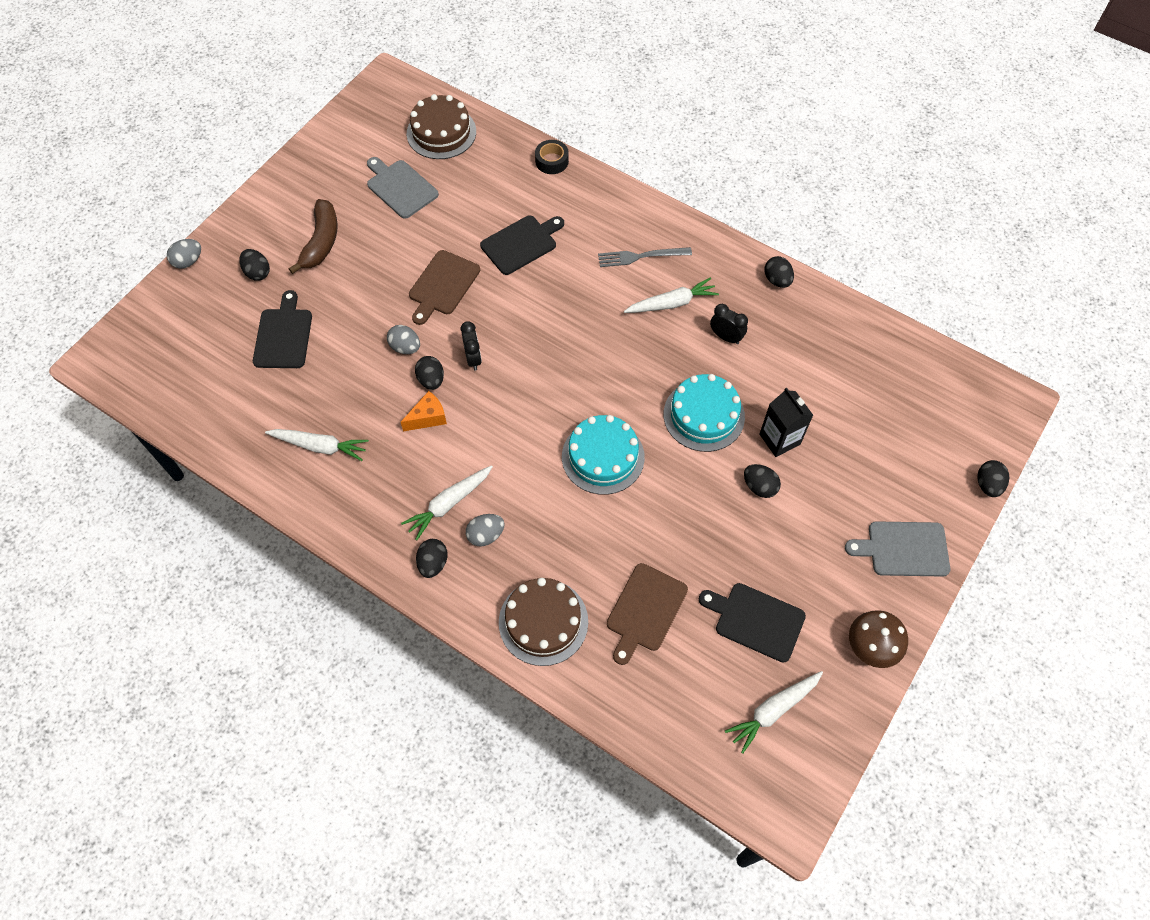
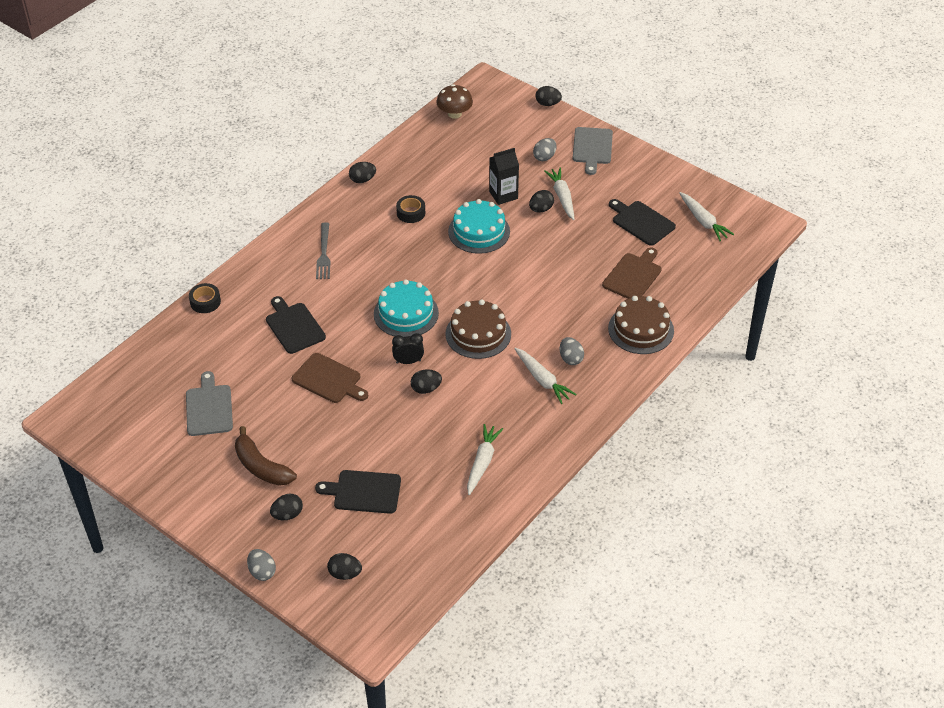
camera: 85 degrees left, 15 degrees down
brown banana [289,199,338,274] -> brown banana turned 150 degrees counterclockwise [235,426,297,486]
grey cutting board [367,157,439,219] -> grey cutting board turned 120 degrees clockwise [186,371,233,436]
grey egg [387,325,420,354] -> grey egg moved to [533,138,557,161]
orange cheese [401,391,447,431] -> none
brown cake [407,94,476,159] -> brown cake moved to [445,299,511,359]
black egg [416,539,448,578] -> black egg moved to [327,553,362,580]
turquoise cake [562,415,645,495] -> turquoise cake moved to [374,279,439,337]
brown cutting board [607,563,688,665] -> brown cutting board turned 90 degrees counterclockwise [602,248,662,299]
white carrot [624,277,719,313] -> white carrot moved to [544,168,575,220]
black cutting board [699,583,806,662] -> black cutting board turned 105 degrees clockwise [609,199,676,246]
black clock [710,304,748,344] -> black tape [396,195,425,223]
brown mushroom [849,610,908,668] -> brown mushroom moved to [436,84,473,119]

